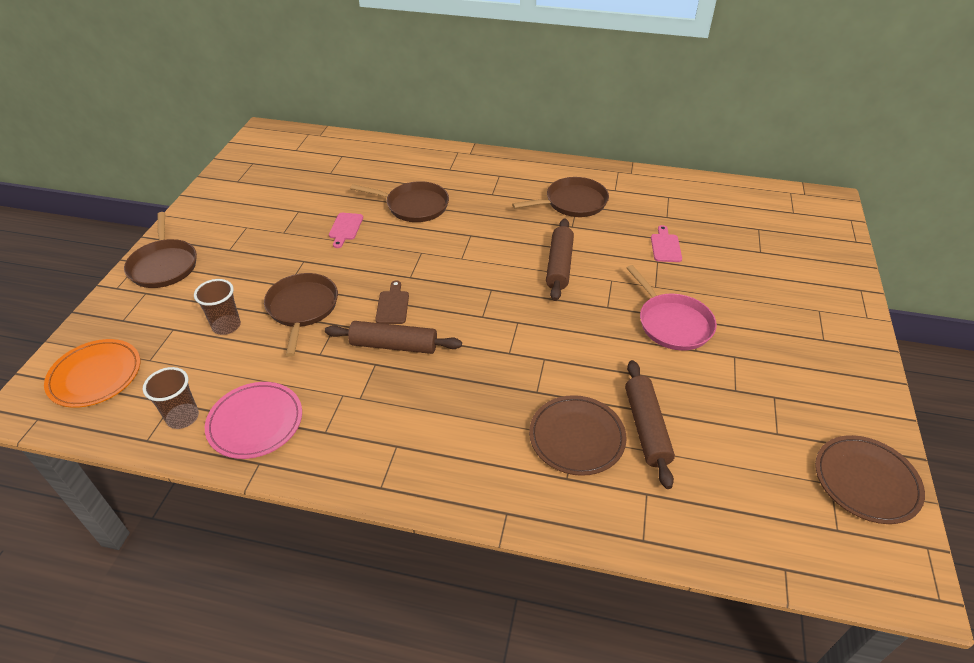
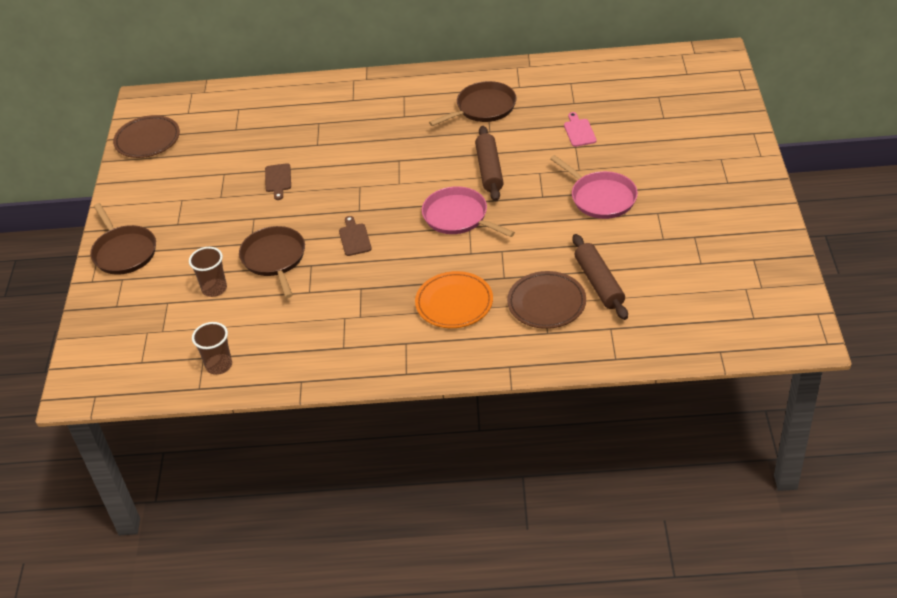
camera: 10 degrees left, 0 degrees up
orange plate [44,339,140,408] -> orange plate moved to [415,271,493,328]
pink plate [205,382,302,459] -> none
brown rolling pin [325,321,462,354] -> none
pink cutting board [329,213,363,248] -> brown cutting board [265,163,291,200]
brown pan [350,181,449,222] -> none
brown plate [815,435,925,524] -> brown plate moved to [113,115,180,158]
none -> pink pan [422,186,515,237]

